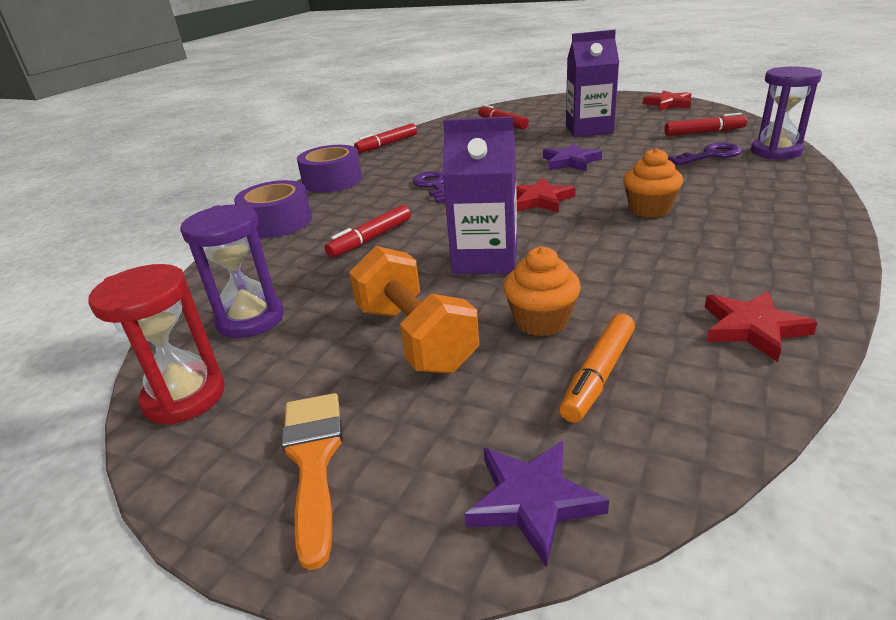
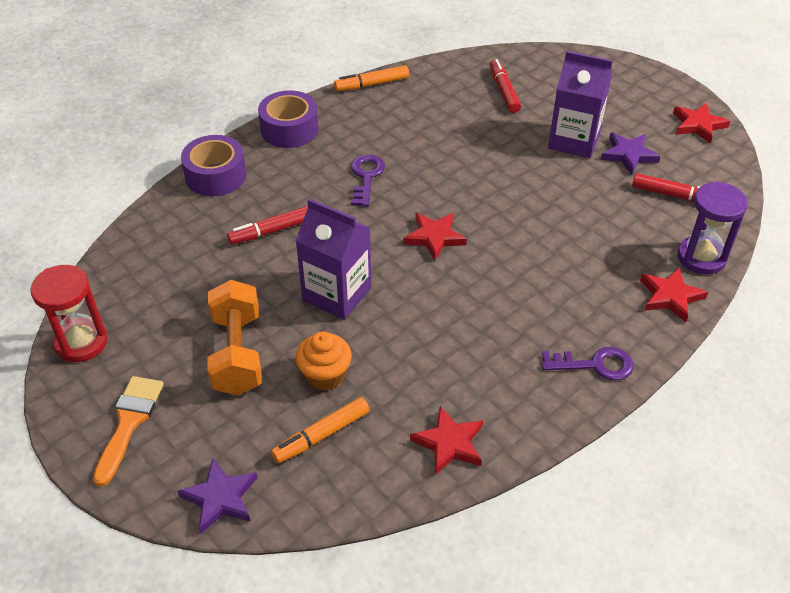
camera: 20 degrees right, 15 degrees up
purple hourglass [180,204,284,338] -> none
red marker [354,123,417,153] -> orange marker [334,65,409,91]
purple star [543,143,602,171] -> purple star moved to [601,132,661,175]
orange cupcake [623,148,683,218] -> none
purple key [668,143,742,166] -> purple key moved to [542,347,634,381]
none -> red star [640,267,708,322]

